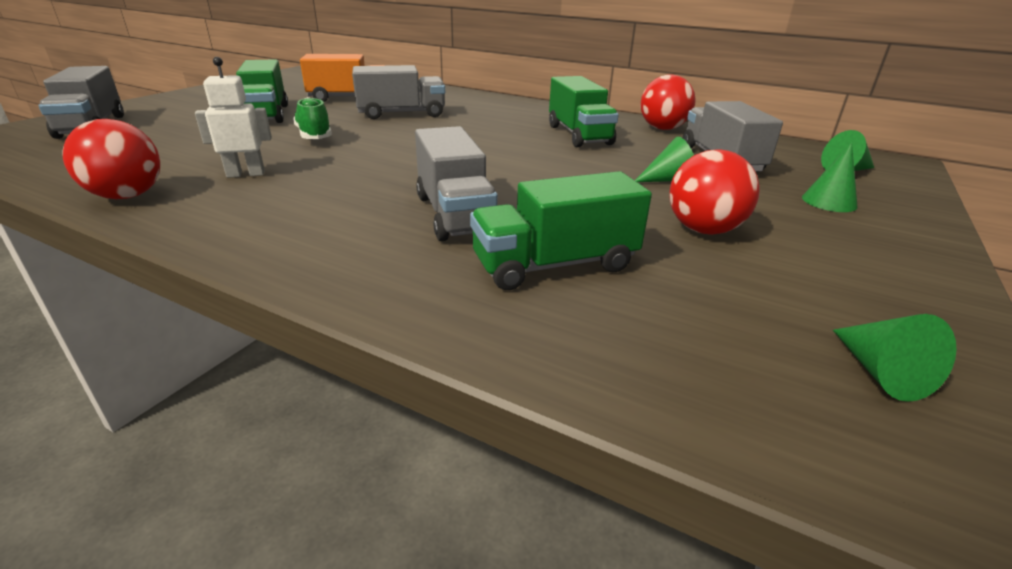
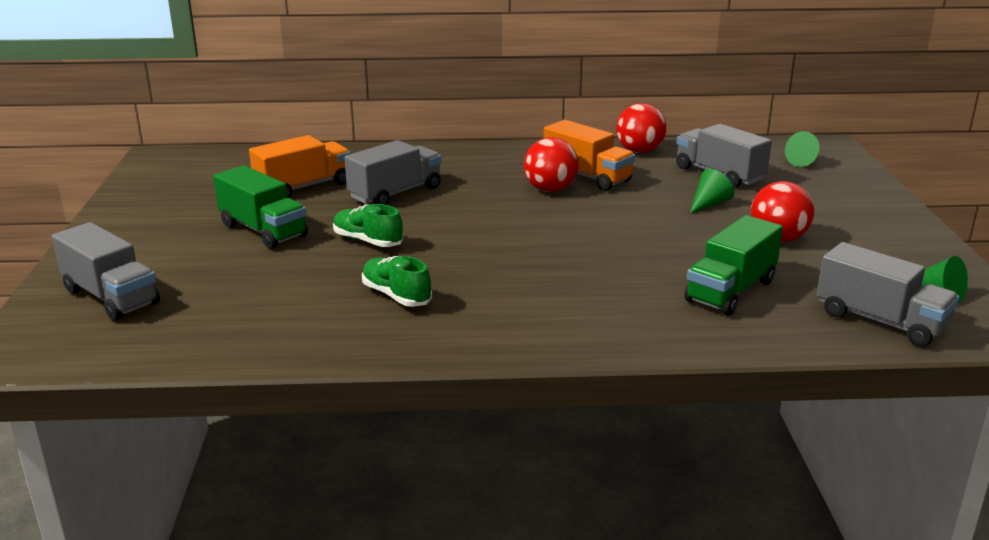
camera: 30 degrees left, 5 degrees down
red ball [62,119,160,199] -> red ball moved to [524,137,579,192]
white robot [195,57,272,178] -> green shoe [362,256,432,307]
grey truck [415,126,498,241] -> grey truck moved to [816,242,959,347]
green truck [549,76,619,147] -> orange truck [544,120,635,191]
green cone [802,143,857,212] -> none

